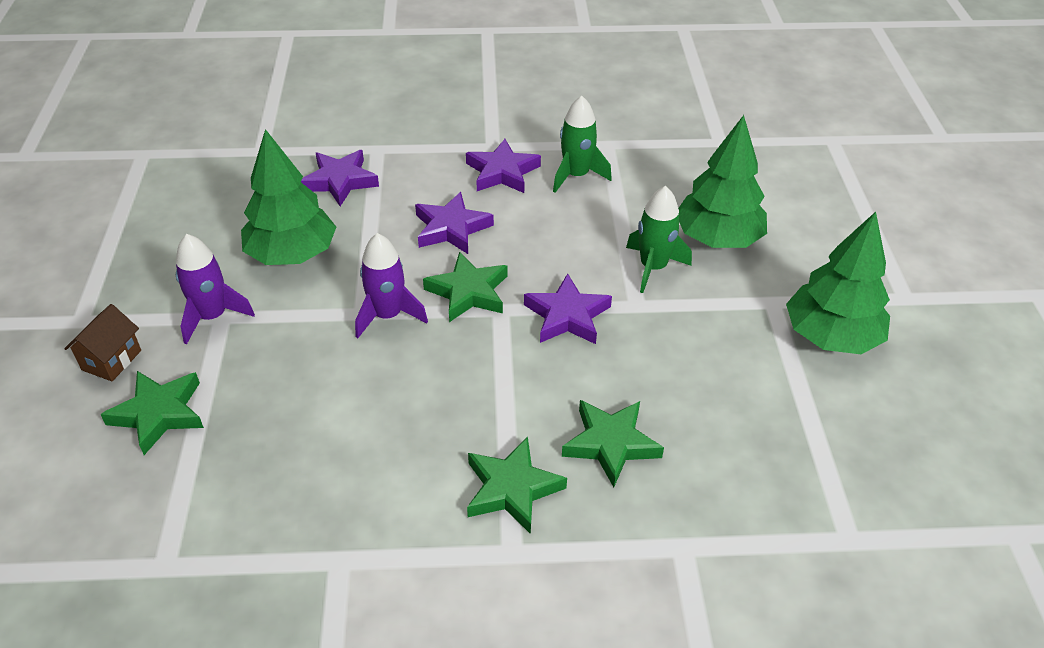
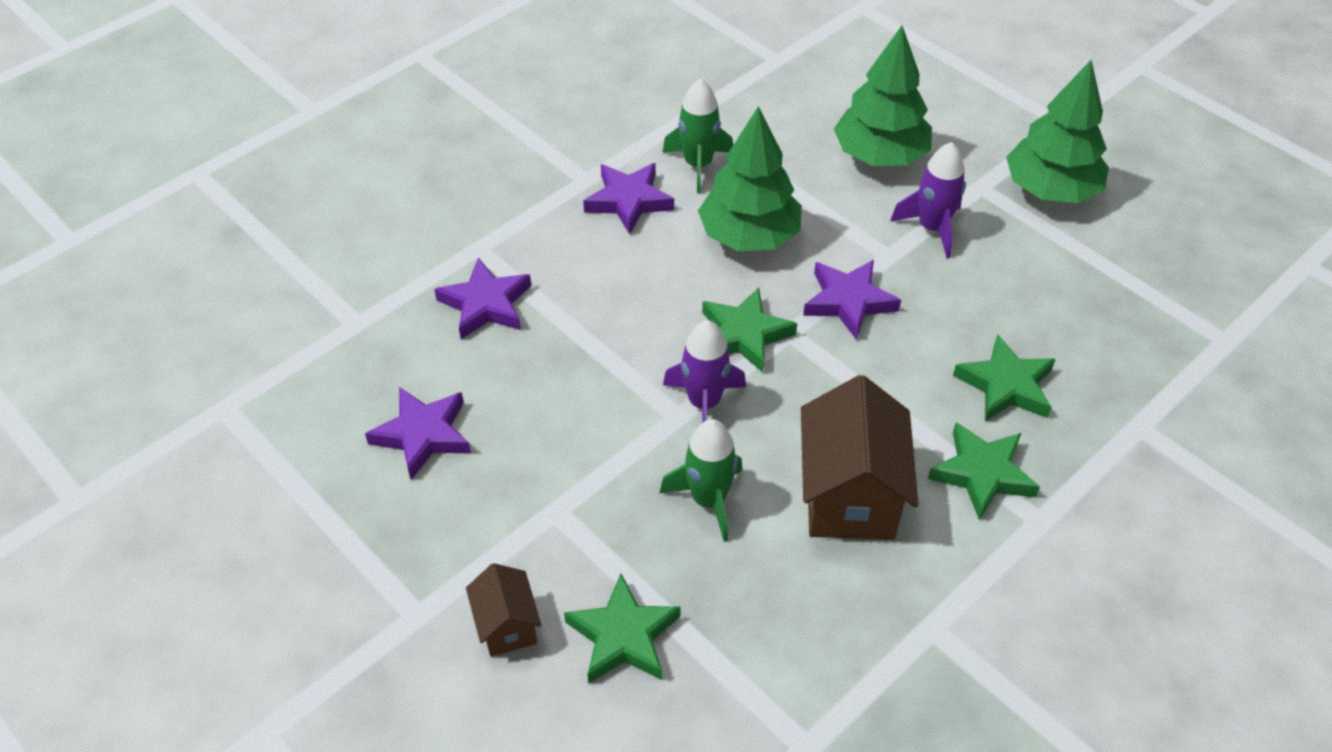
camera: 40 degrees left, 5 degrees up
purple rocket [176,234,255,344] -> purple rocket moved to [890,142,966,258]
green tree [241,129,336,265] -> green tree moved to [698,106,802,251]
purple star [415,192,494,254] -> purple star moved to [365,387,471,480]
green rocket [626,186,692,293] -> green rocket moved to [659,419,743,542]
none -> brown house [801,375,918,540]

